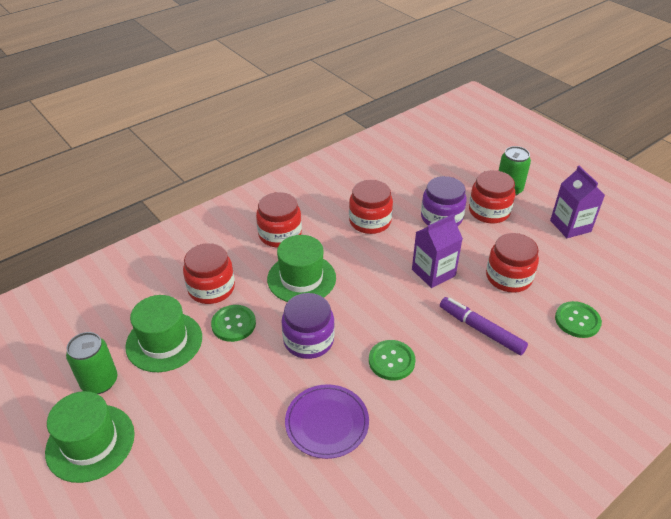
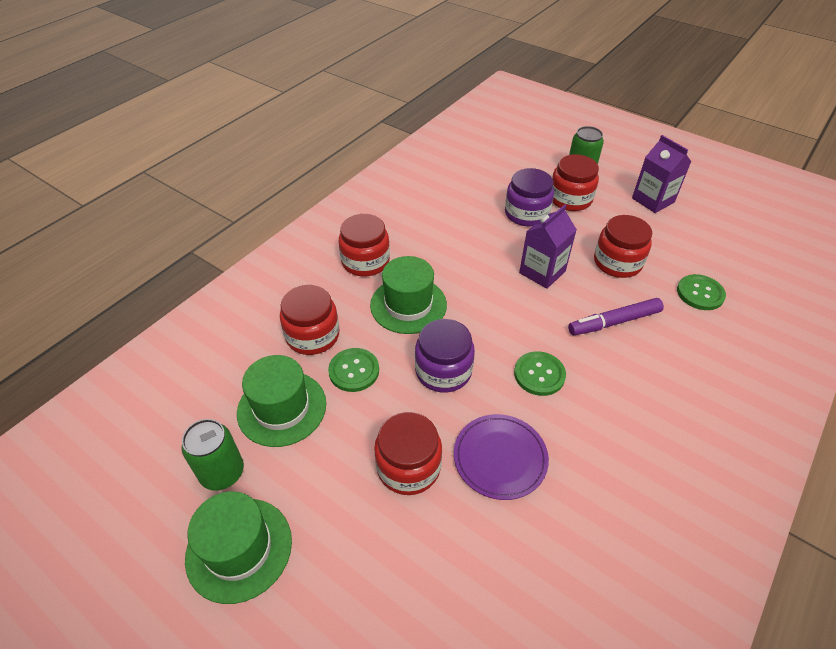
camera: 15 degrees left, 5 degrees up
red jar [349,180,393,234] -> red jar moved to [374,412,442,495]
purple marker [440,297,528,355] -> purple marker turned 45 degrees counterclockwise [568,298,664,335]

